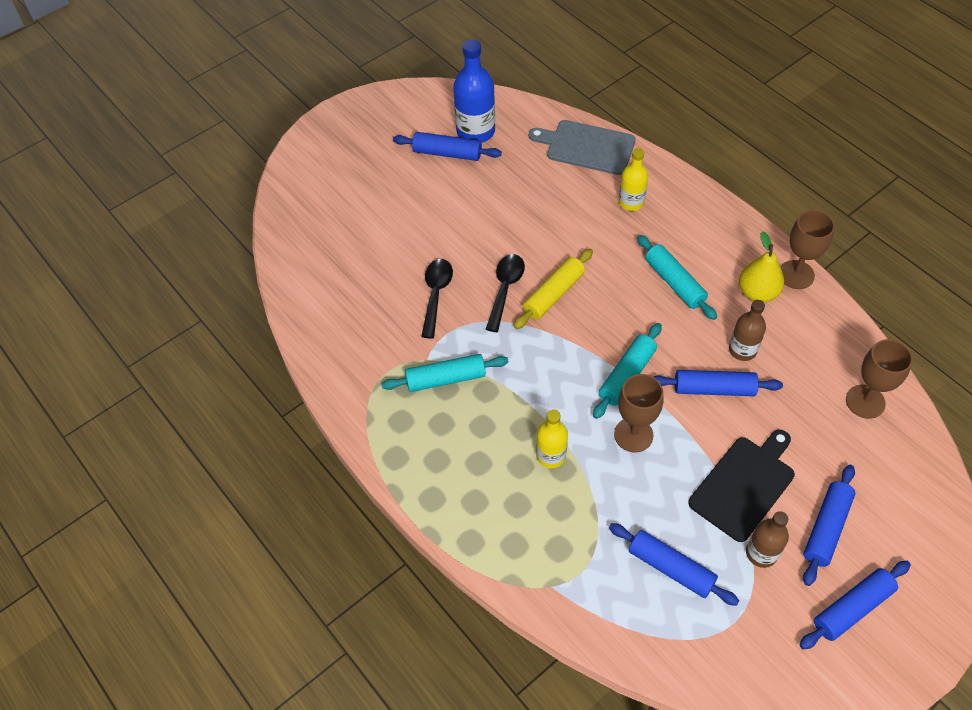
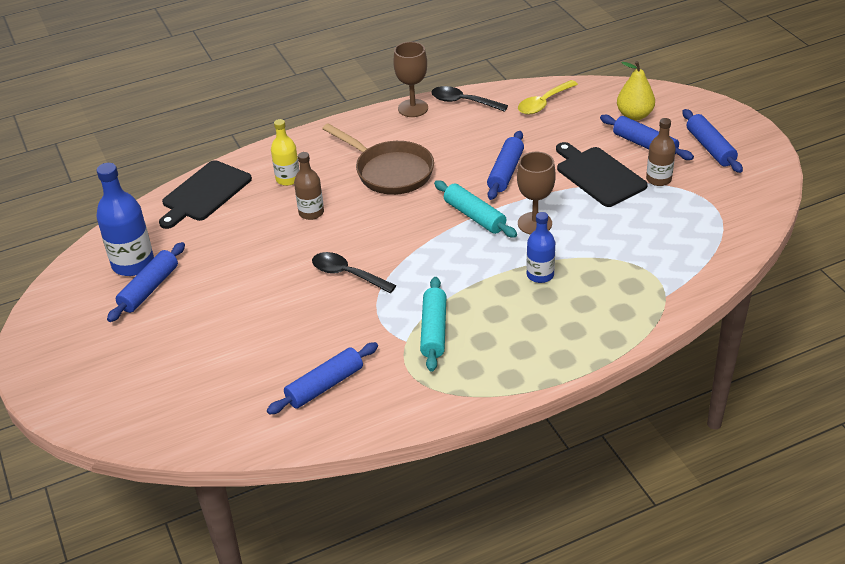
camera: 75 degrees left, 15 degrees down
black spoon [421,259,453,339] -> black spoon moved to [431,86,508,112]
yellow rolling pin [514,249,593,329] -> none
grey cutting board [529,120,636,175] -> black cutting board [159,160,252,229]
yellow bottle [536,409,568,468] -> blue bottle [526,212,555,283]
blue rolling pin [609,523,739,606] -> blue rolling pin moved to [267,342,378,415]
turquoise rolling pin [637,235,717,320] -> brown pan [322,123,434,195]
brown bottle [729,300,766,361] -> brown bottle moved to [294,152,324,220]
yellow pear [739,231,784,302] -> yellow pear moved to [617,61,655,120]
brown goblet [846,339,913,419] -> yellow spoon [518,80,578,115]

